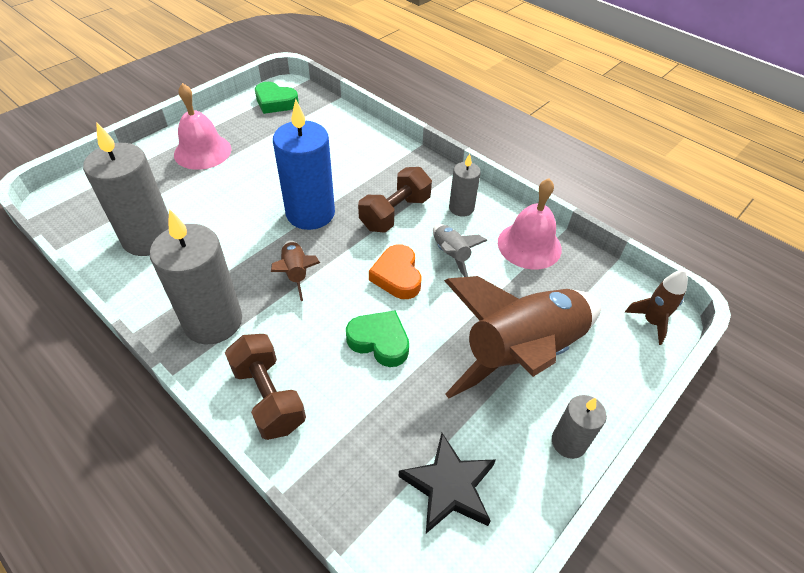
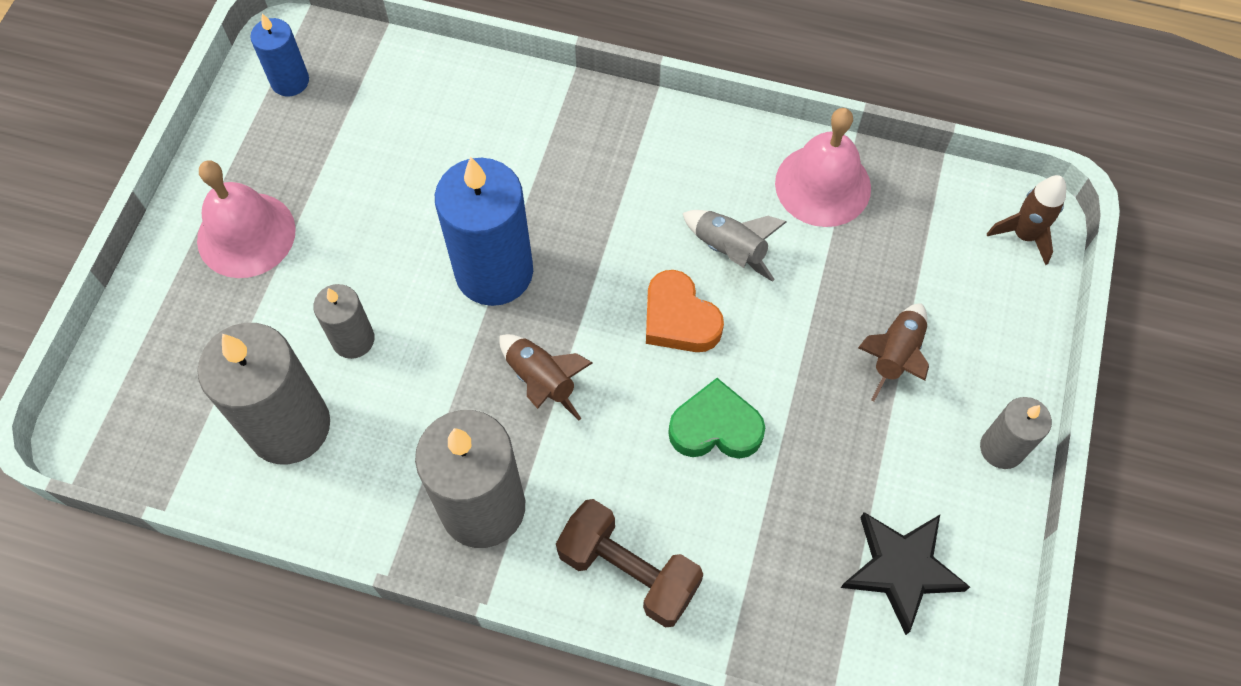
camera: 25 degrees left, 15 degrees up
green heart [255,82,299,114] -> blue candle [250,13,309,96]
brown dumbbell [358,167,432,233] -> none
brown rocket [444,276,601,398] -> brown rocket [858,303,929,402], size x0.44
grey candle [449,154,481,217] -> grey candle moved to [313,284,375,359]

